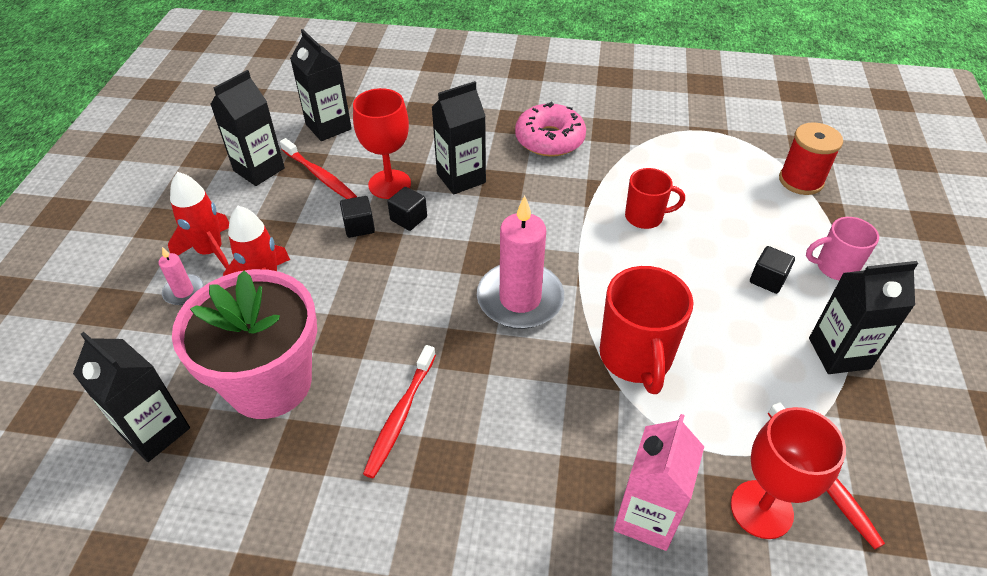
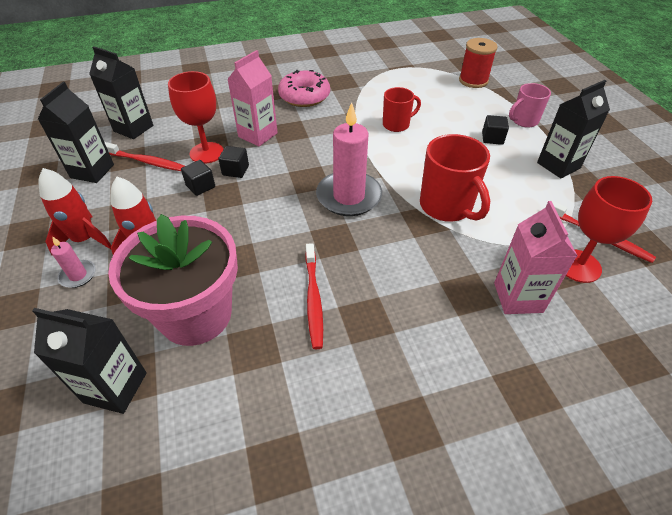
camera: 25 degrees left, 0 degrees up
black carton [432,81,486,195] -> pink carton [227,50,278,146]

